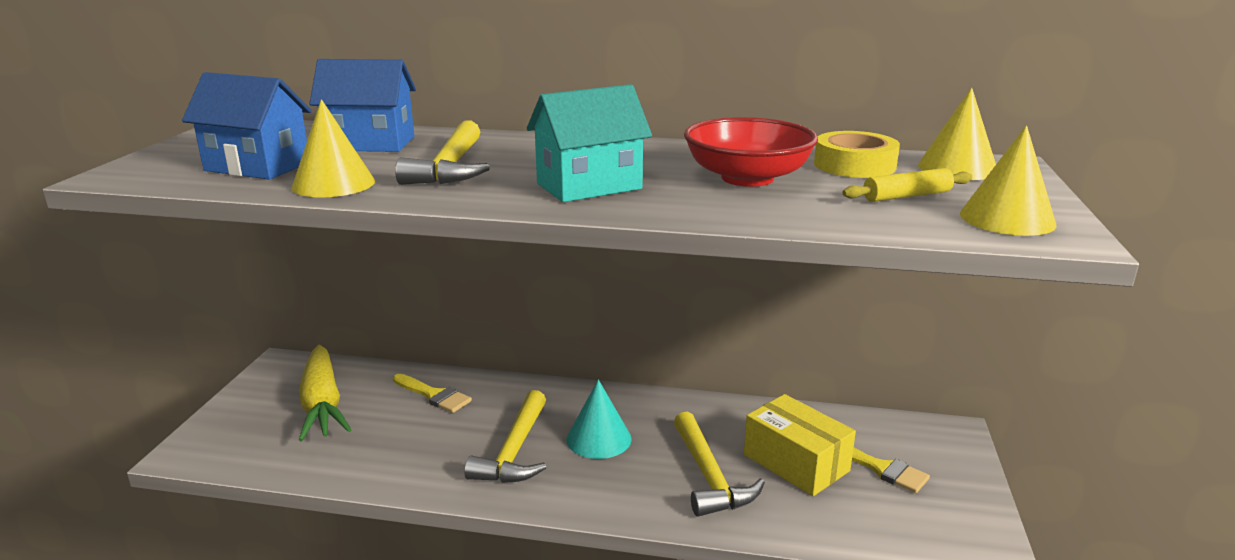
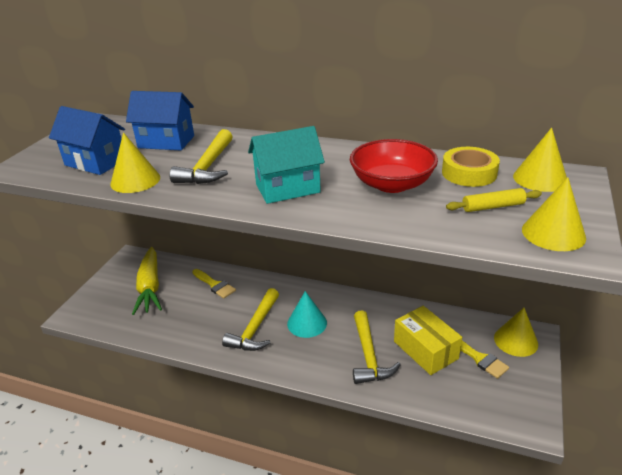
camera: 10 degrees right, 10 degrees up
none -> yellow cone [494,308,538,357]

